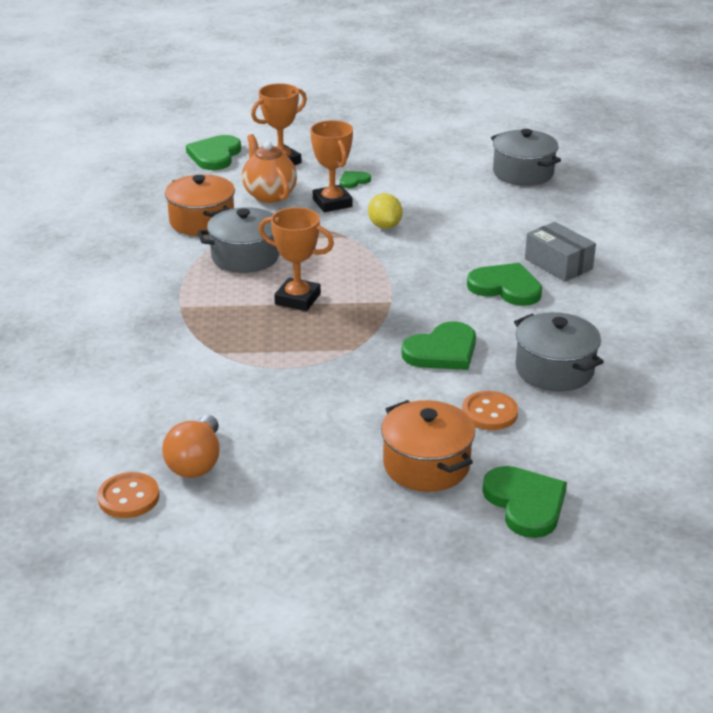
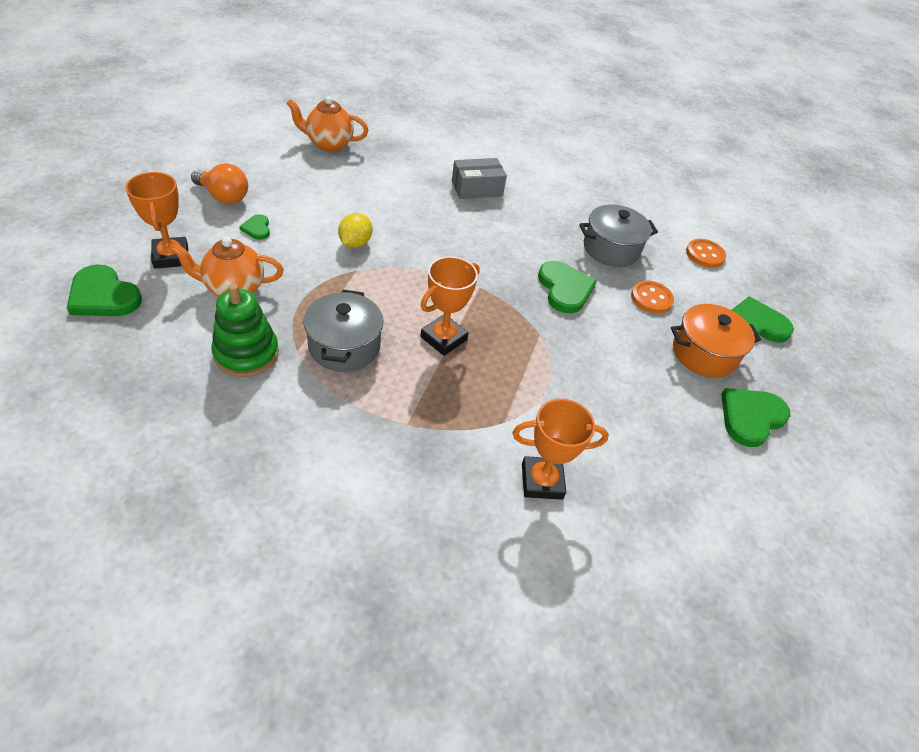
camera: 75 degrees left, 15 degrees up
orange button [97,472,160,518] -> orange button moved to [686,239,726,268]
orange light bulb [162,415,220,478] -> orange light bulb moved to [191,163,248,204]
orange pot [165,174,235,236] -> green stacking toy [211,284,279,377]
orange trophy [310,120,353,212] -> orange trophy moved to [512,398,609,500]
yellow lemon [368,193,403,229] -> yellow lemon turned 75 degrees counterclockwise [338,213,372,248]
green heart [467,263,542,306] -> green heart moved to [721,388,790,447]
grey pot [491,129,561,186] -> orange teapot [286,96,369,152]

